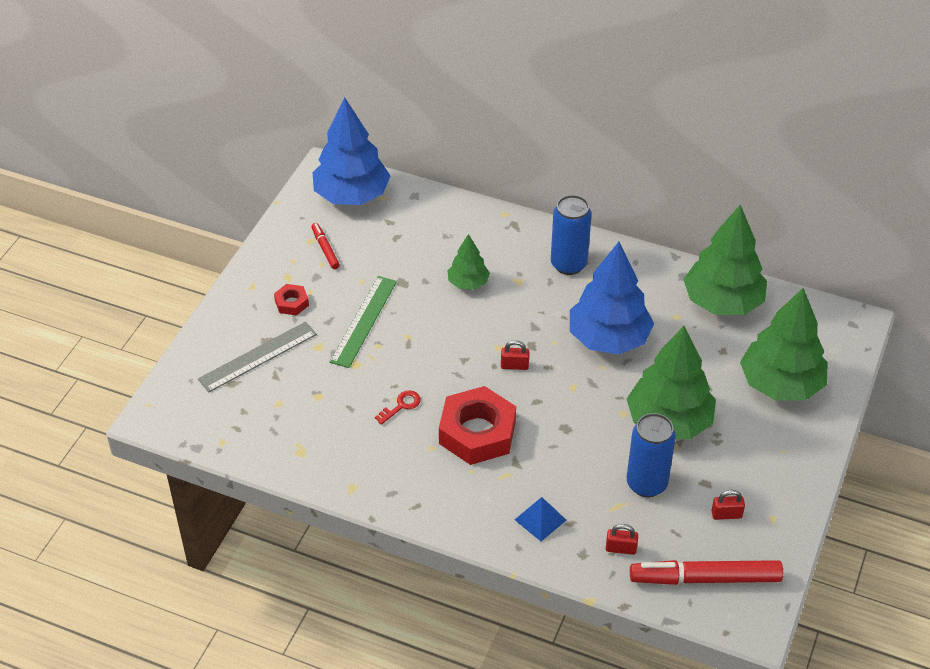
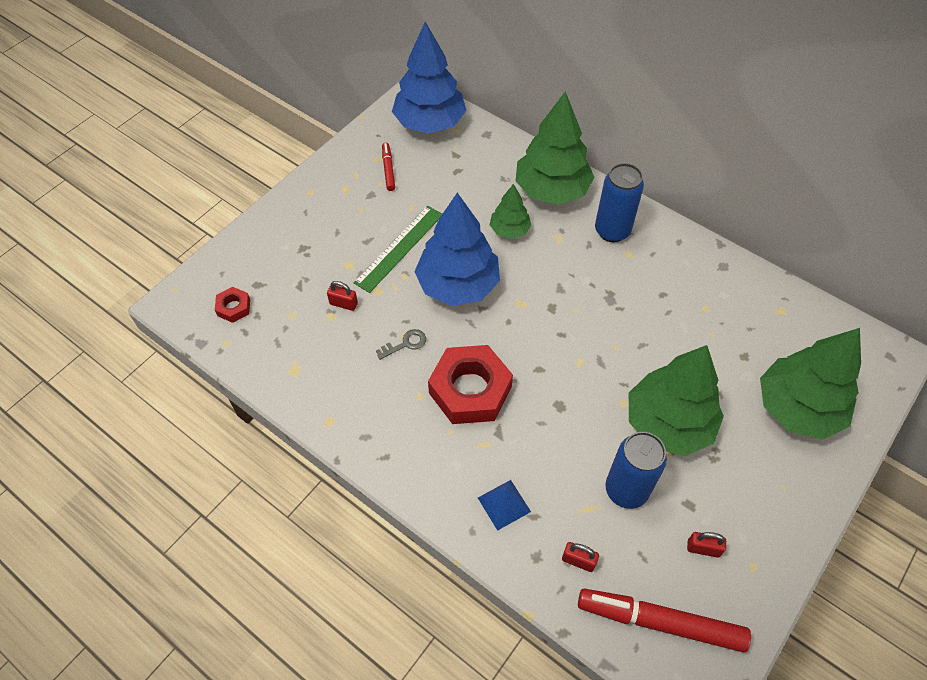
camera: 15 degrees right, 10 degrees up
grey ruler [198,322,317,392] -> none
red nut [274,284,309,315] -> red nut moved to [215,287,250,323]
red key [375,390,421,425] -> grey key [376,329,426,360]
red padlock [501,340,529,370] -> red padlock moved to [327,281,358,311]
blue tree [570,242,654,354] -> blue tree moved to [414,193,500,306]
green tree [683,205,767,315] -> green tree moved to [516,91,595,205]

